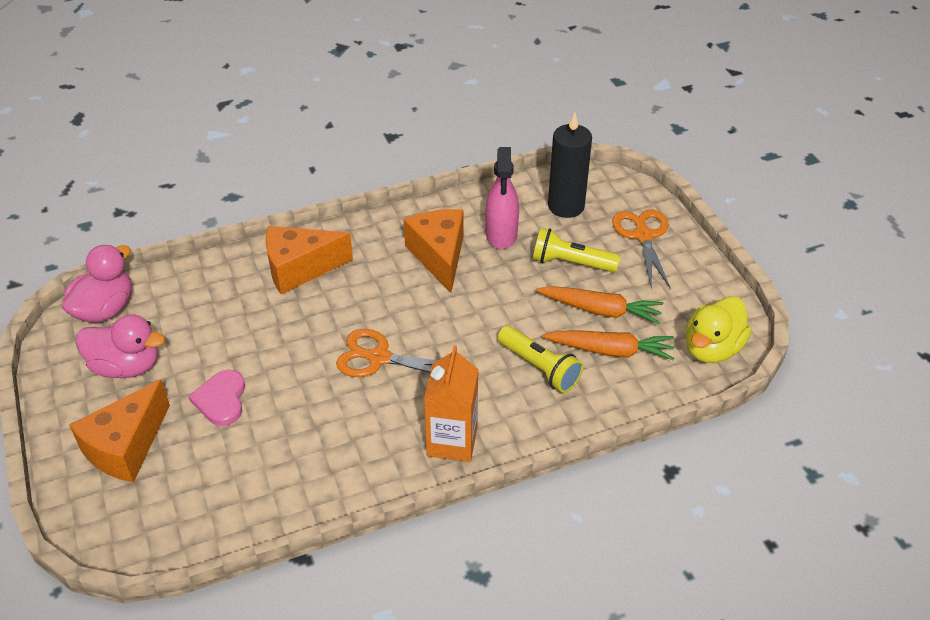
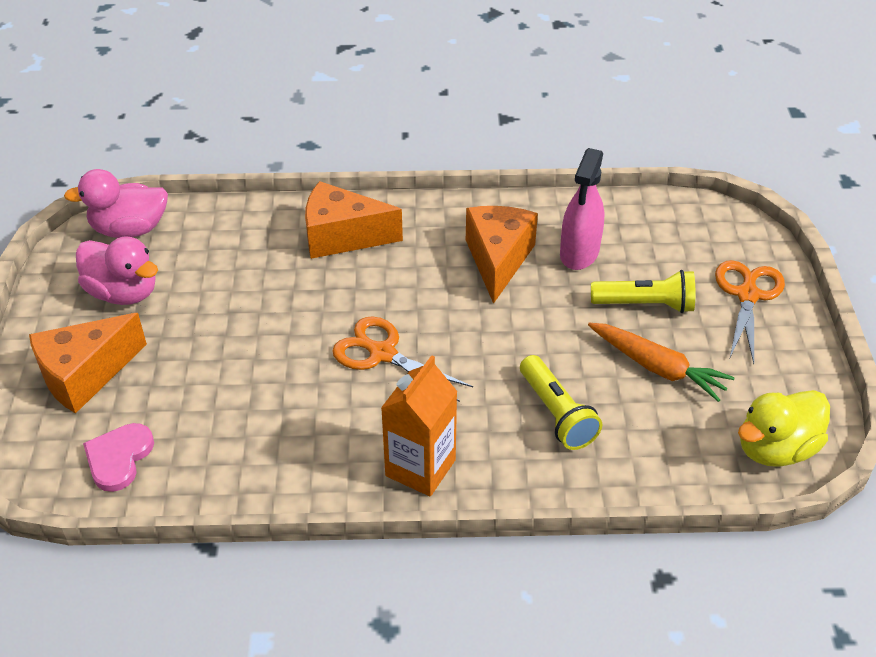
camera: 20 degrees right, 0 degrees up
pink duck [62,245,132,323] -> pink duck turned 150 degrees counterclockwise [64,169,168,238]
pink heart [189,370,245,426] -> pink heart moved to [83,423,154,492]
yellow flashlight [533,228,620,272] -> yellow flashlight turned 150 degrees clockwise [591,270,695,313]
orange carrot [542,331,675,361] -> none
black candle [548,112,592,218] -> none

